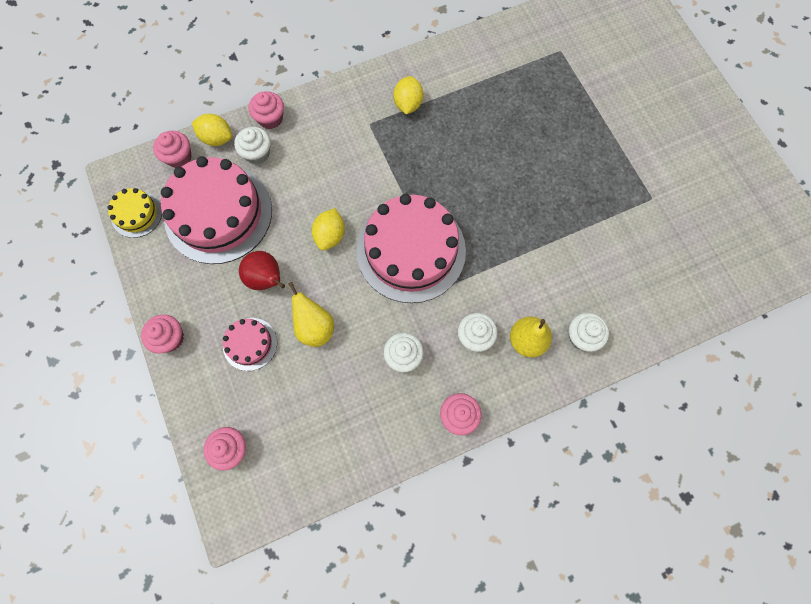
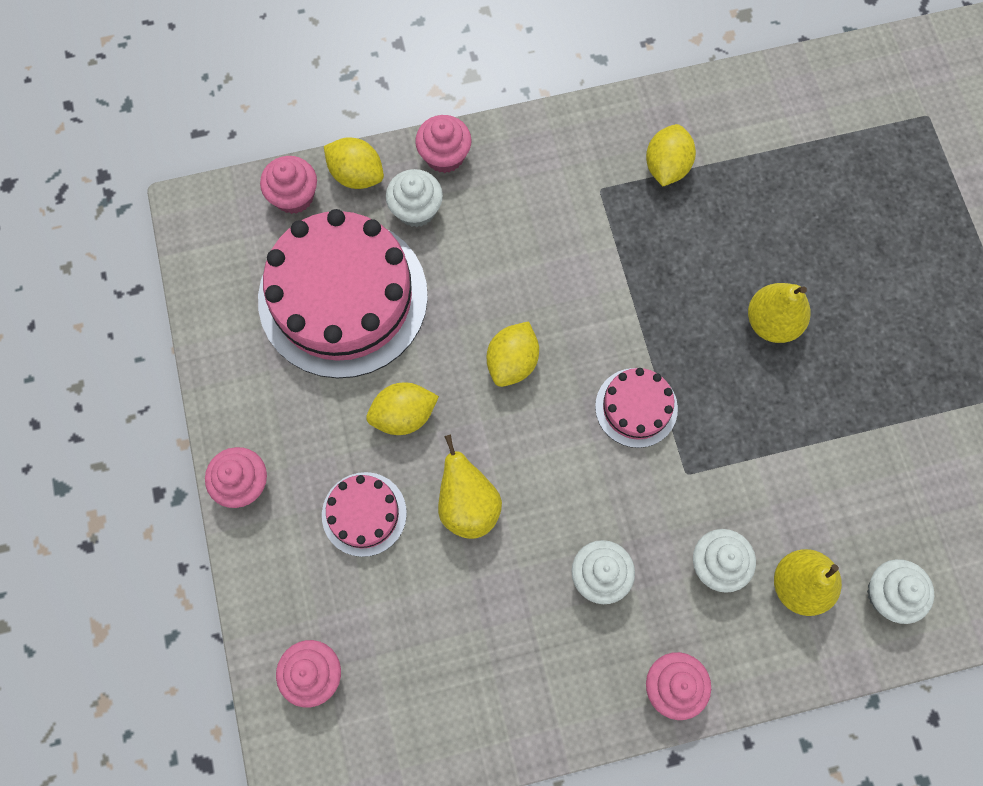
camera: 10 degrees right, 0 degrees up
yellow cake [107,188,162,238] -> none
red pear [239,251,285,290] -> yellow lemon [366,382,439,435]
pink cake [356,194,466,303] -> pink cake [595,368,678,448], size x0.47
none -> yellow pear [748,283,810,343]

